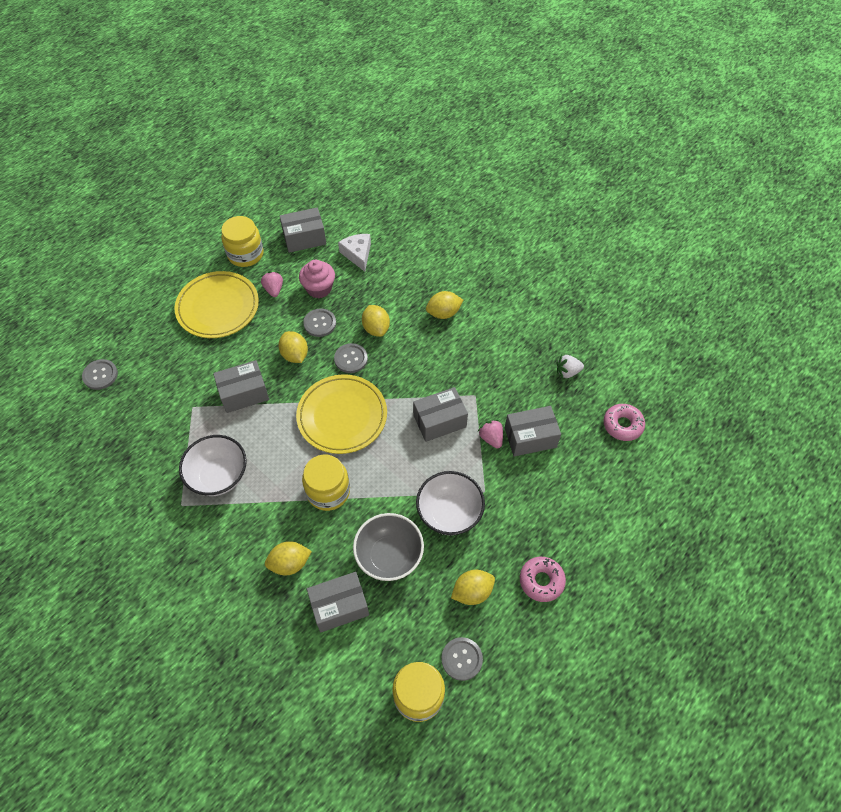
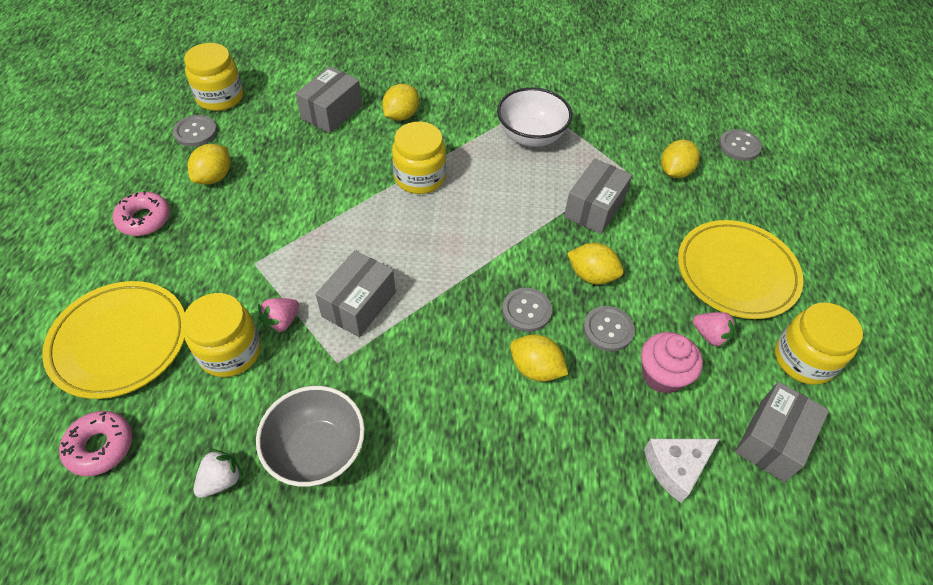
camera: 140 degrees right, 5 degrees down
yellow plate [296,374,387,454] -> yellow plate moved to [42,281,185,399]
white cheese [338,234,371,272] -> white cheese turned 120 degrees clockwise [644,439,719,503]
grey bowl [353,513,424,581] -> grey bowl moved to [256,386,365,487]
white bowl [416,471,485,535] -> none
yellow lemon [426,291,463,319] -> yellow lemon moved to [661,140,700,178]
pink strawberry [478,419,503,448] -> pink strawberry turned 105 degrees clockwise [258,298,299,335]
grey box [505,406,561,457] -> yellow jar [182,293,261,377]

